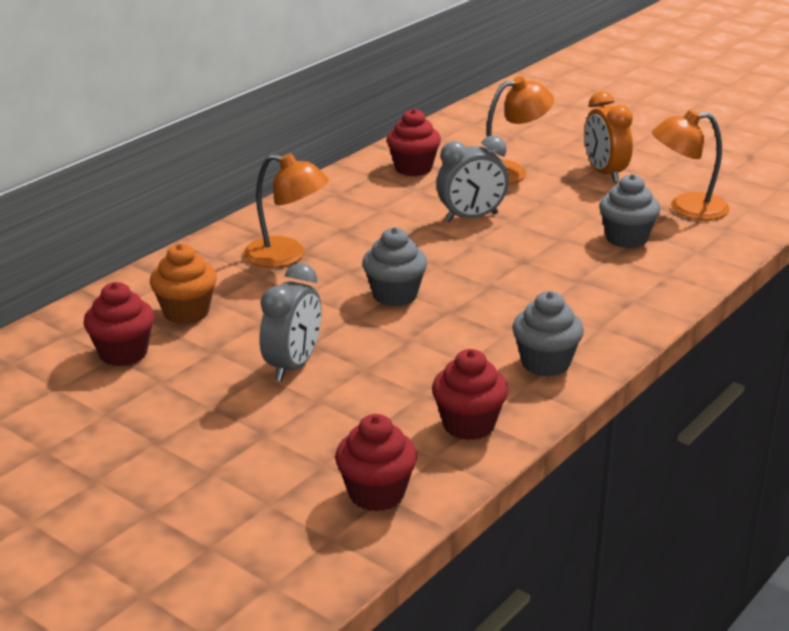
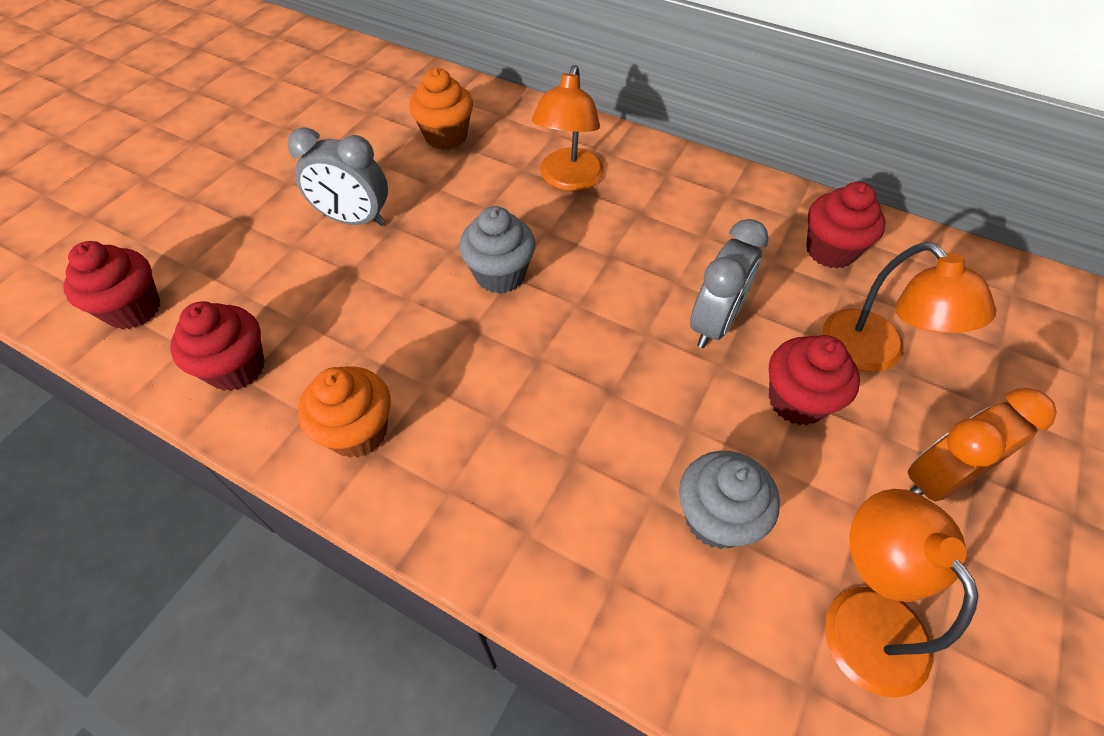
camera: 80 degrees right, 25 degrees up
red cupcake [83,282,154,367] -> red cupcake moved to [769,335,860,425]
grey clock [436,136,509,222] -> grey clock turned 120 degrees counterclockwise [690,219,769,348]
grey cupcake [512,291,584,377] -> orange cupcake [298,366,391,458]

